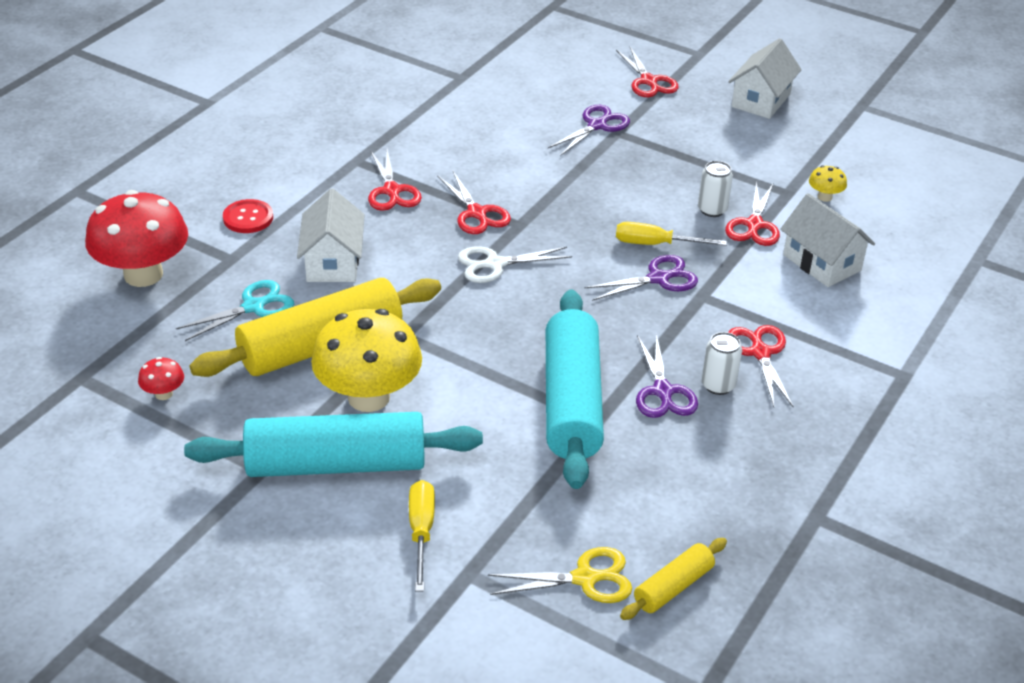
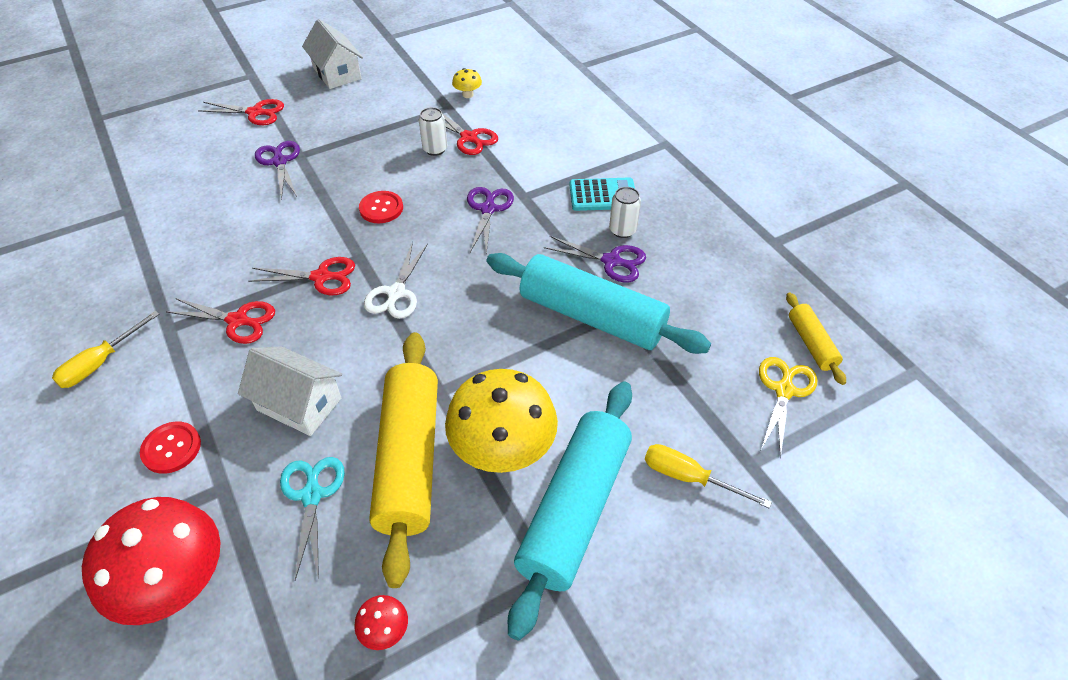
camera: 60 degrees left, 10 degrees up
yellow screwdriver [616,222,727,246] -> yellow screwdriver moved to [52,311,160,388]
red scissors [728,325,794,408] -> turquoise calculator [569,178,635,211]
white house [780,193,875,287] -> none
none -> red button [359,191,403,223]

